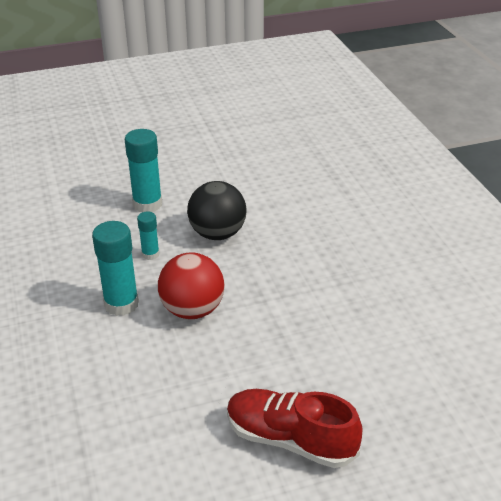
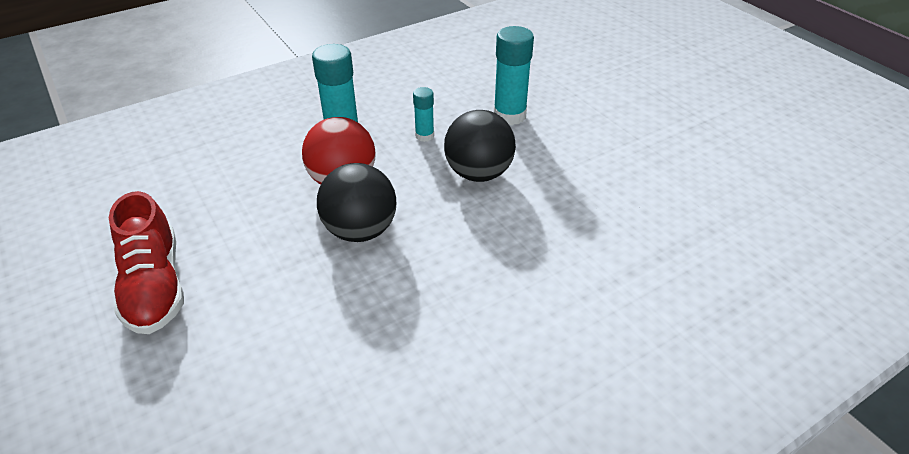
camera: 75 degrees right, 5 degrees up
red shoe [227,389,363,468] -> red shoe turned 150 degrees clockwise [109,191,184,334]
none -> black ball [317,163,396,242]

